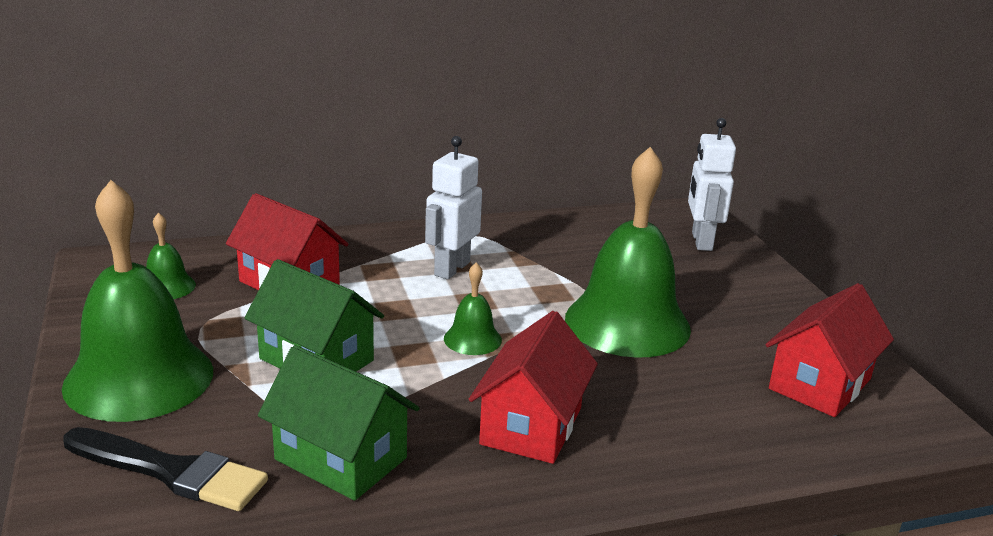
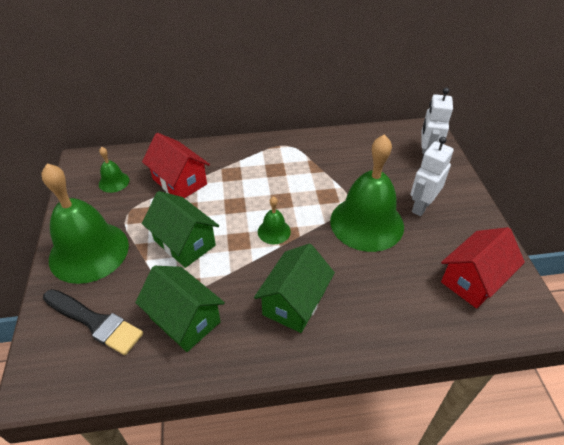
camera: 10 degrees right, 20 degrees up
white robot [425,136,482,280] -> white robot moved to [411,137,454,216]
red house [469,311,598,464] -> green house [254,244,335,333]

